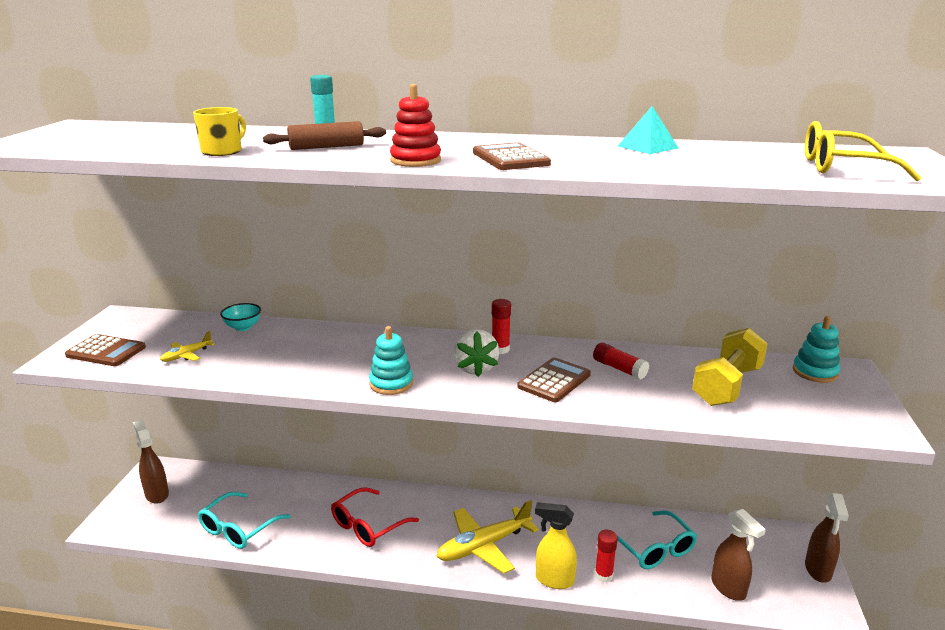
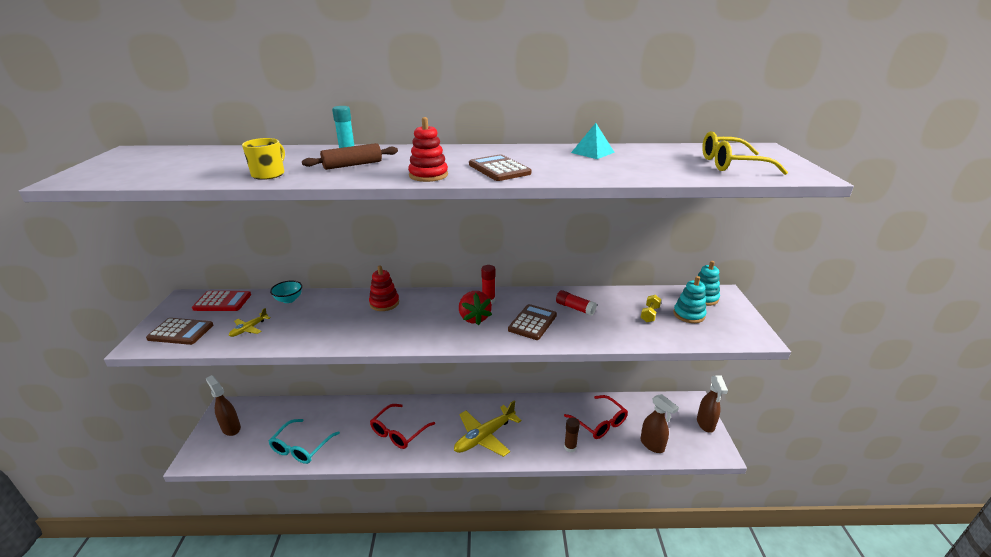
camera: 10 degrees left, 5 degrees up
turquoise stacking toy [369,326,413,395] -> turquoise stacking toy moved to [673,276,706,323]
white strawberry [453,329,499,377] -> red strawberry [459,291,492,325]
yellow spray bottle [535,502,577,589] -> none
red glue stick [595,530,618,583] -> brown glue stick [564,417,580,453]
turquoise glasses [616,511,697,569] -> red glasses [564,395,628,439]
yellow dumbbell [692,328,768,406] -> yellow dumbbell [640,295,661,322], size x0.47
none -> red calculator [192,291,251,311]
none -> red stacking toy [369,266,399,311]

